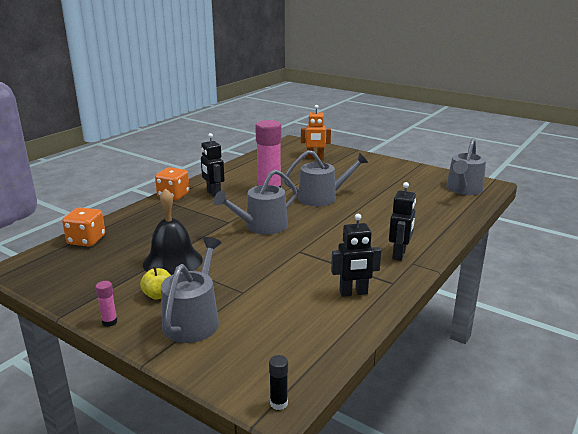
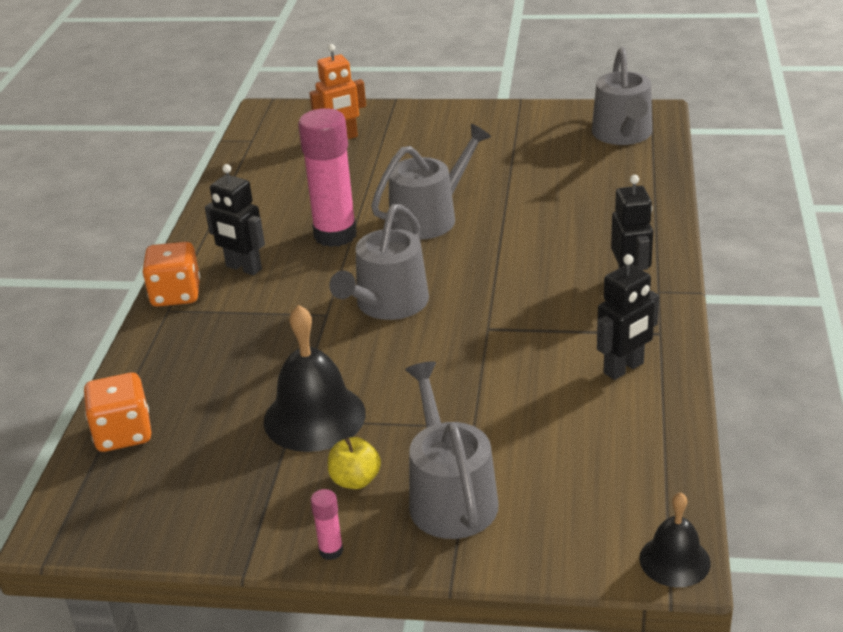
camera: 25 degrees left, 10 degrees up
black glue stick [269,355,288,410] -> black bell [639,492,711,587]

